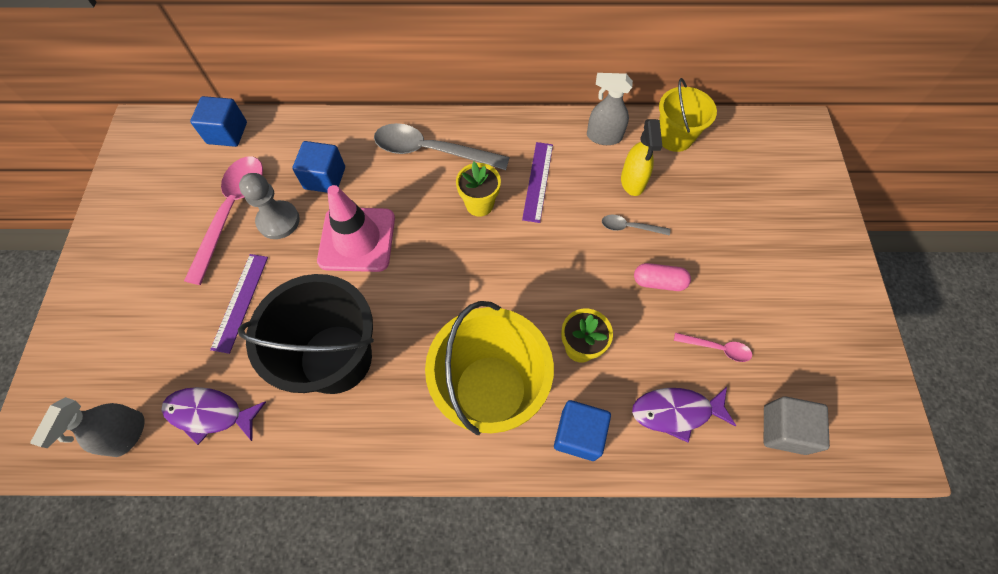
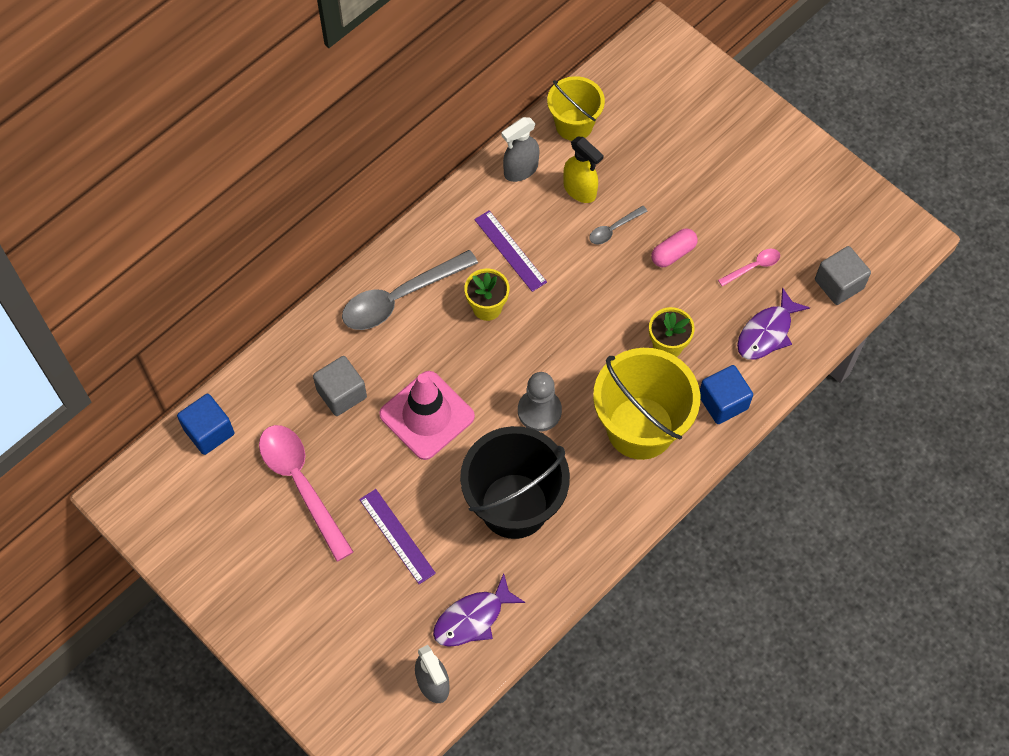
camera: 45 degrees left, 0 degrees up
grey pawn [239,173,300,239] -> grey pawn moved to [518,372,562,432]
blue cube [292,141,345,193] -> grey cube [313,356,367,416]

